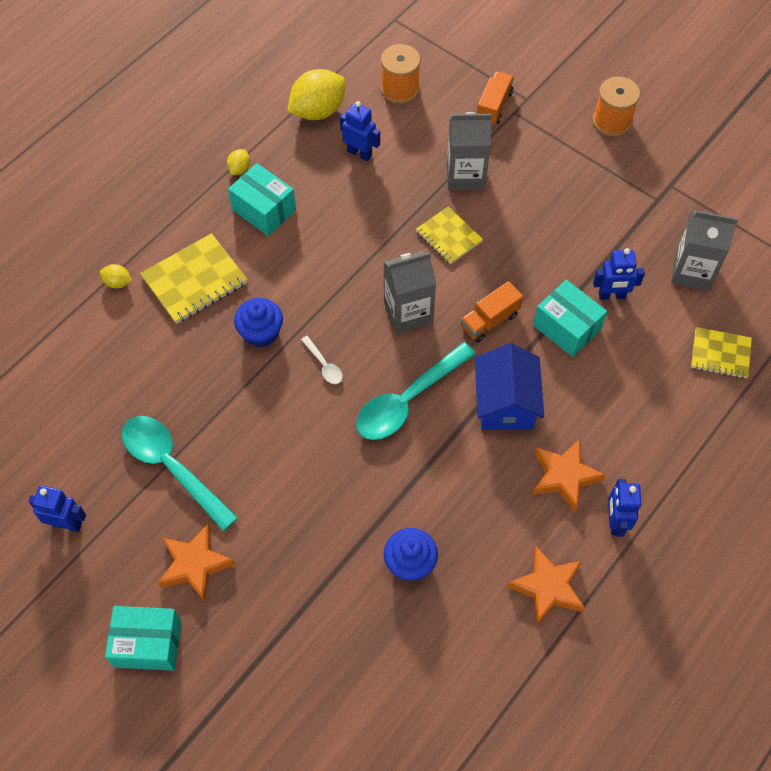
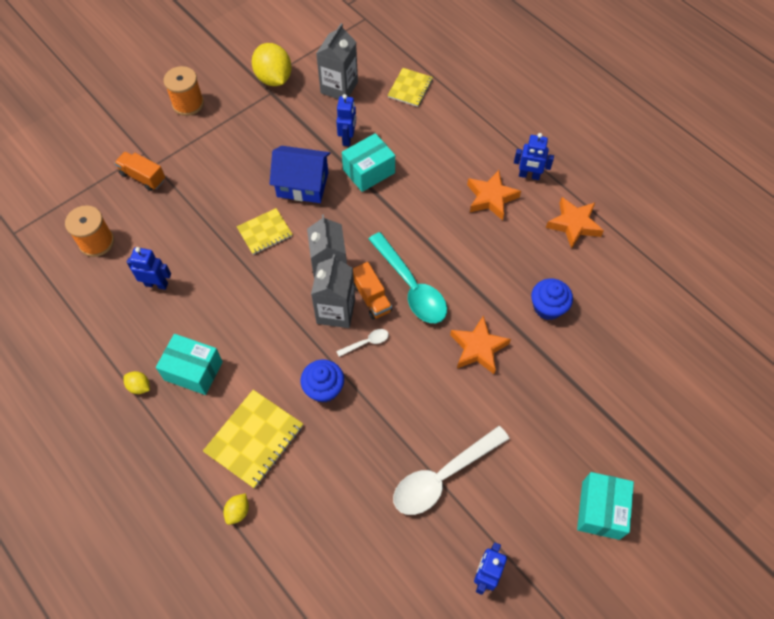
camera: 80 degrees left, 0 degrees up
turquoise spoon [122,416,238,531] -> white spoon [393,426,509,515]
yellow notebook [140,233,248,324] -> yellow notebook turned 60 degrees clockwise [203,390,303,489]
orange star [158,524,235,602] -> orange star moved to [450,315,511,374]
turquoise box [228,163,296,236] -> turquoise box turned 60 degrees clockwise [156,334,223,395]
yellow lemon [287,69,346,120] -> yellow lemon moved to [252,43,292,86]
blue robot [340,101,380,161] -> blue robot turned 60 degrees clockwise [127,247,171,290]
grey carton [447,112,492,190] -> grey carton moved to [311,254,355,328]
orange truck [461,281,523,342] -> orange truck moved to [353,262,392,320]
blue house [475,343,544,430] -> blue house moved to [270,146,330,203]

